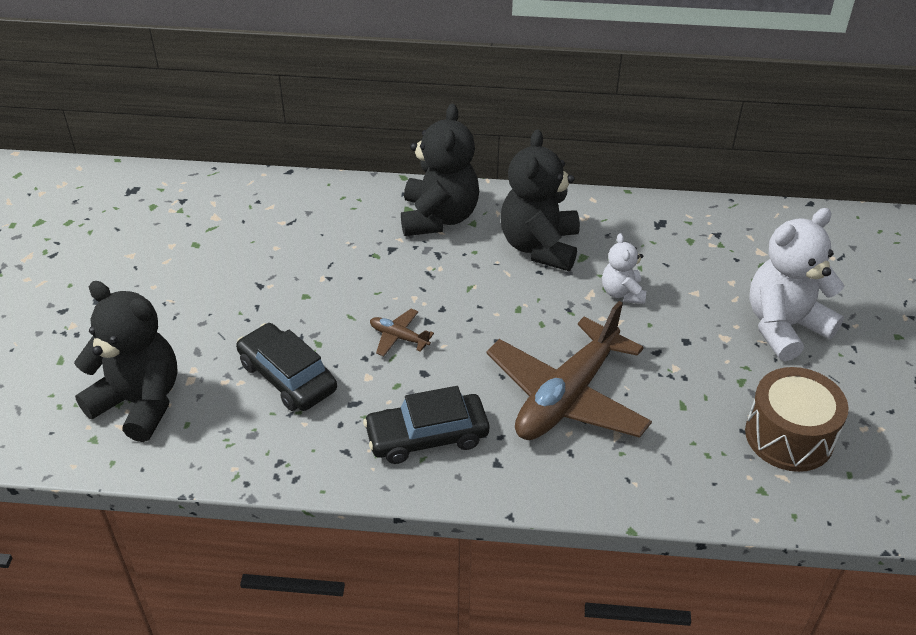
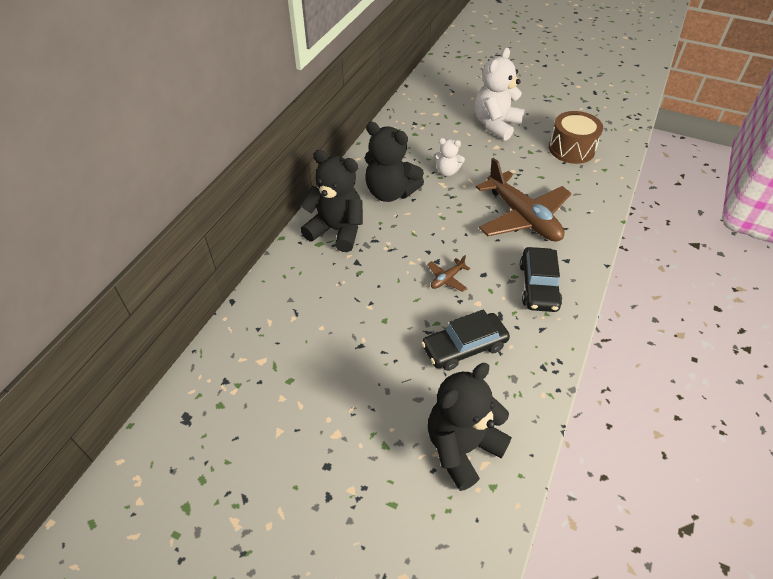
camera: 70 degrees left, 5 degrees up
white teddy bear [749,208,845,361] -> white teddy bear turned 45 degrees clockwise [475,47,525,141]

